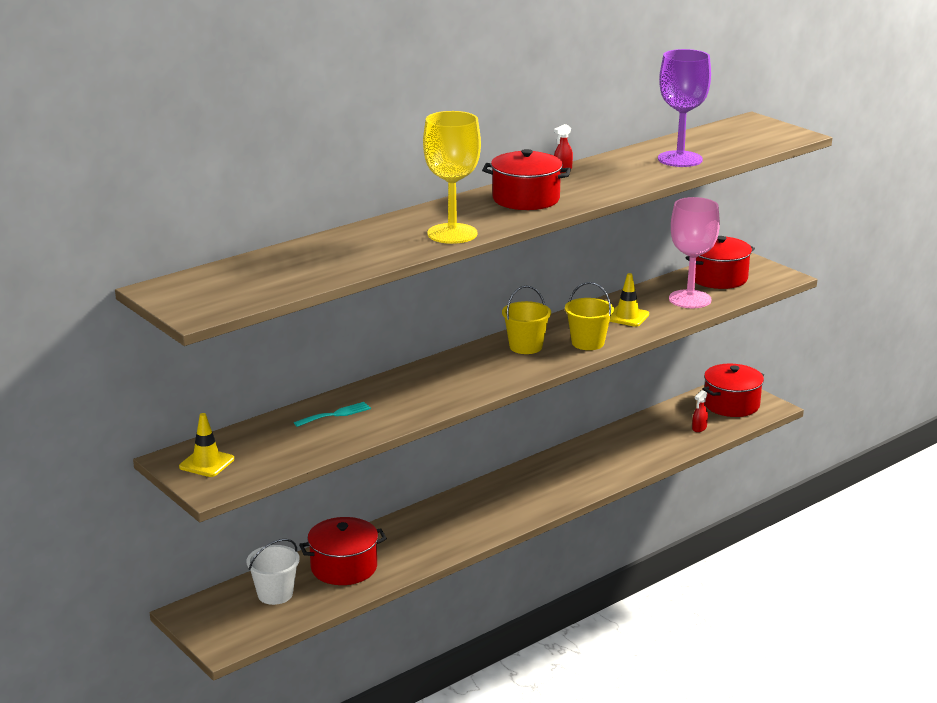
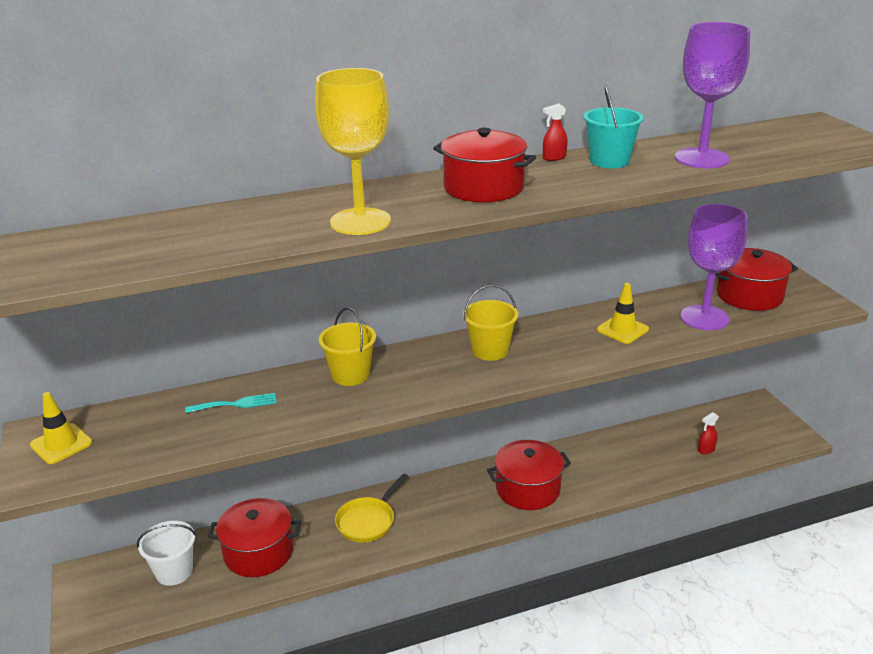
camera: 20 degrees right, 5 degrees up
yellow bucket [565,282,614,350] -> yellow bucket moved to [319,307,376,386]
pink goblet [669,197,720,308] -> purple goblet [680,204,748,331]
red pot [703,364,764,417] -> red pot moved to [487,440,571,510]
none -> yellow pan [335,474,408,543]
none -> turquoise bucket [584,86,644,168]

